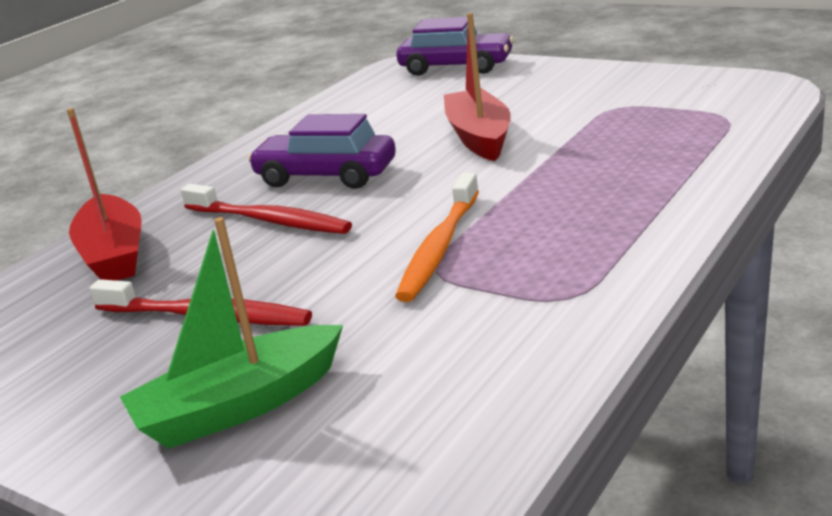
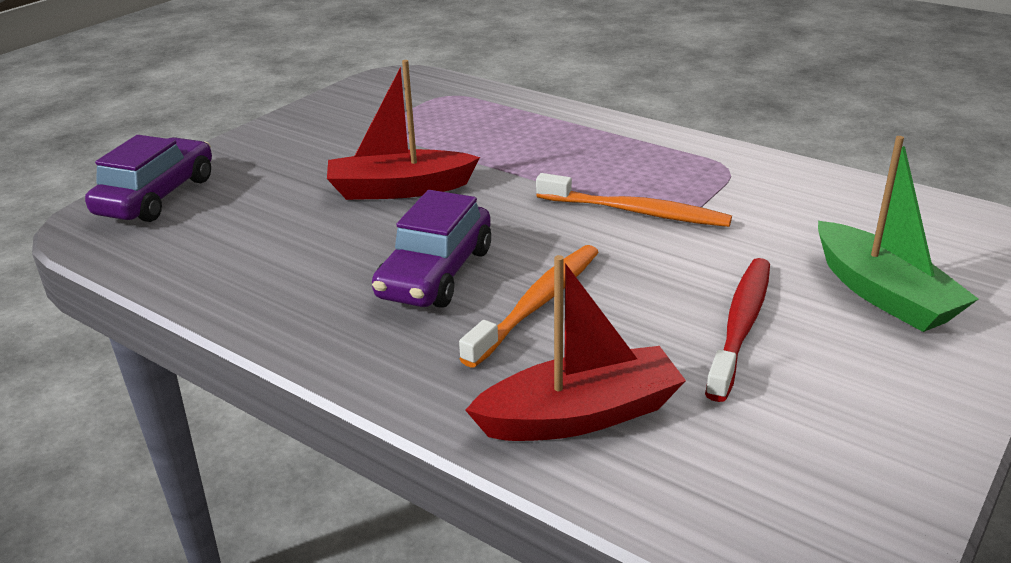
camera: 90 degrees left, 5 degrees up
red toothbrush [181,184,352,234] -> orange toothbrush [459,245,599,368]

